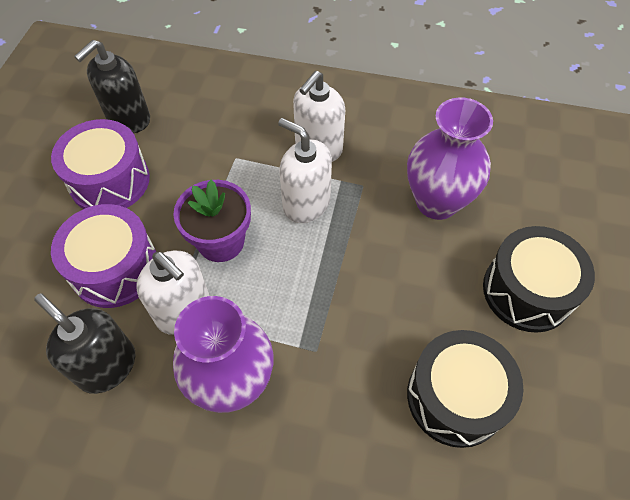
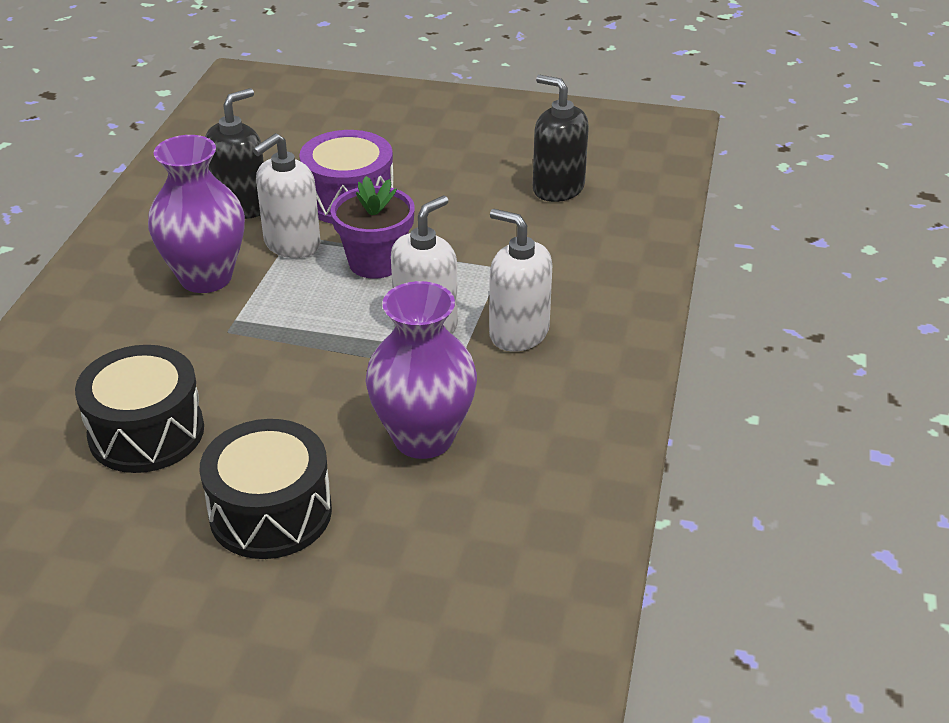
camera: 90 degrees right, 20 degrees down
purple drum [51,119,150,209] -> none

